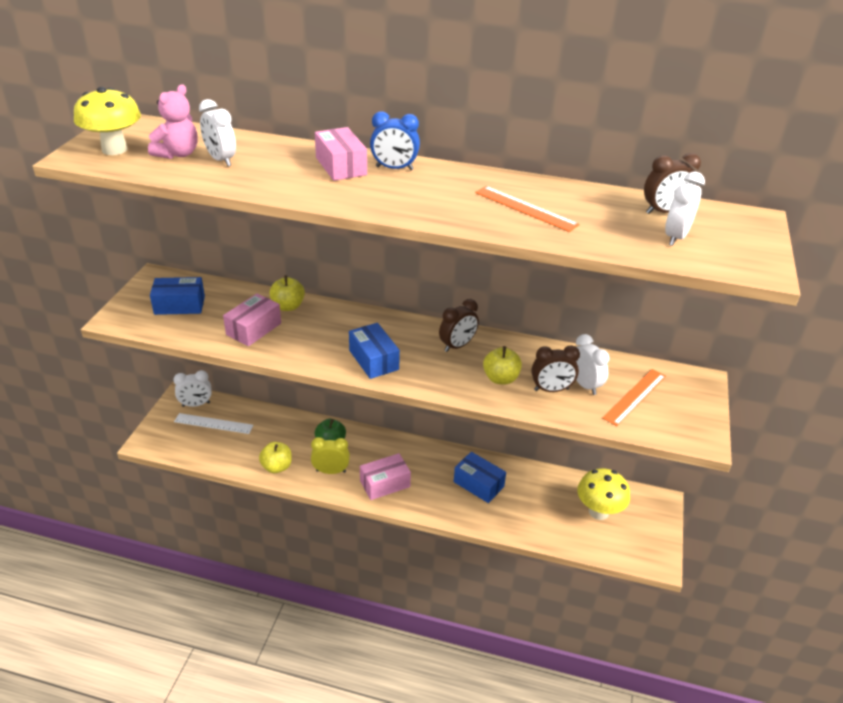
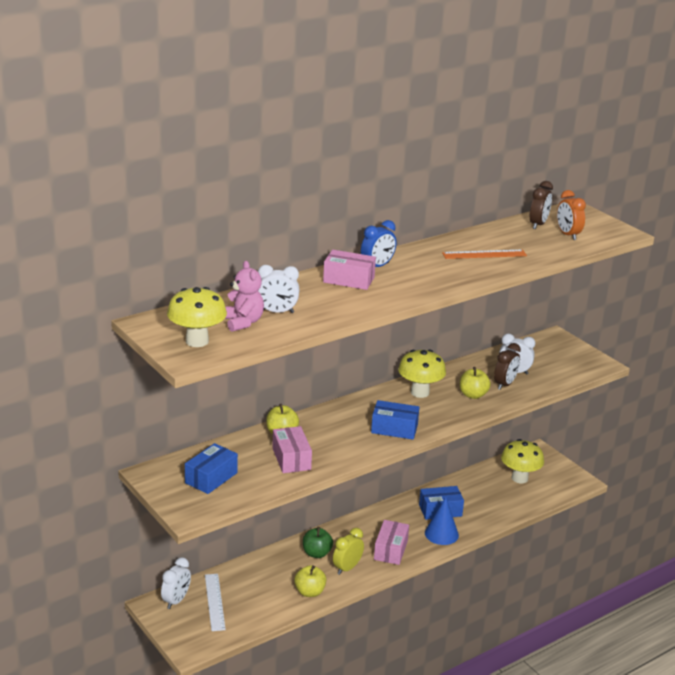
camera: 50 degrees left, 10 degrees down
white ruler [174,413,253,434] -> white ruler turned 60 degrees counterclockwise [205,574,226,631]
brown clock [439,299,479,352] -> yellow mushroom [398,350,446,398]
orange ruler [603,369,666,426] -> none
white clock [665,171,705,246] -> orange clock [557,190,586,240]
none -> blue cone [425,497,459,545]

